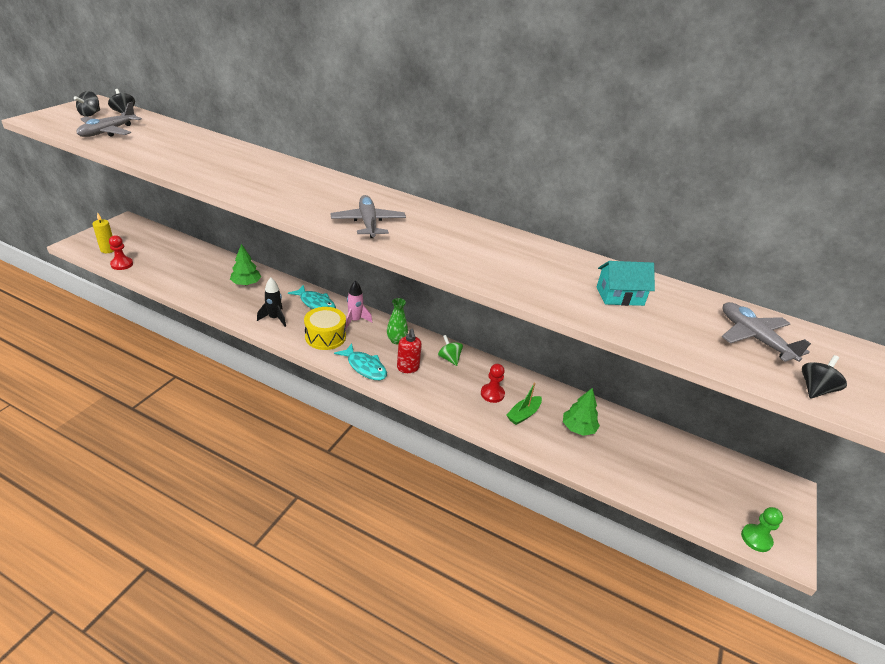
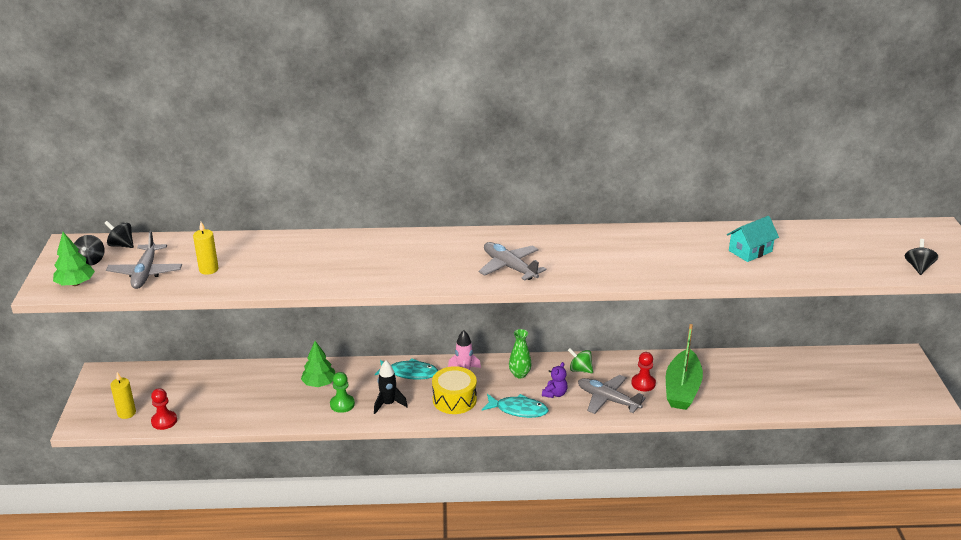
camera: 25 degrees left, 5 degrees down
red soap dispenser [397,329,422,373] -> purple teddy bear [542,362,568,398]
green boat [506,383,542,425] -> green boat [666,324,703,410], size x1.86
green tree [563,388,600,436] -> green tree moved to [53,232,95,286]
grey plane [722,302,811,362] -> grey plane moved to [578,375,646,414]
green pawn [741,507,783,552] -> green pawn moved to [330,372,355,413]
none -> yellow candle [193,222,219,275]

